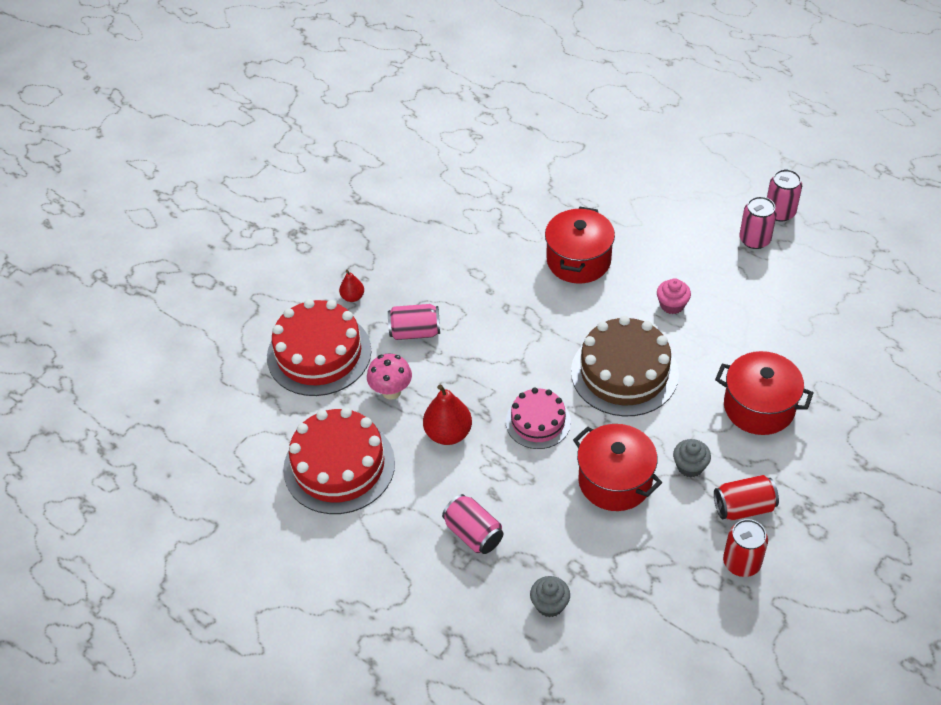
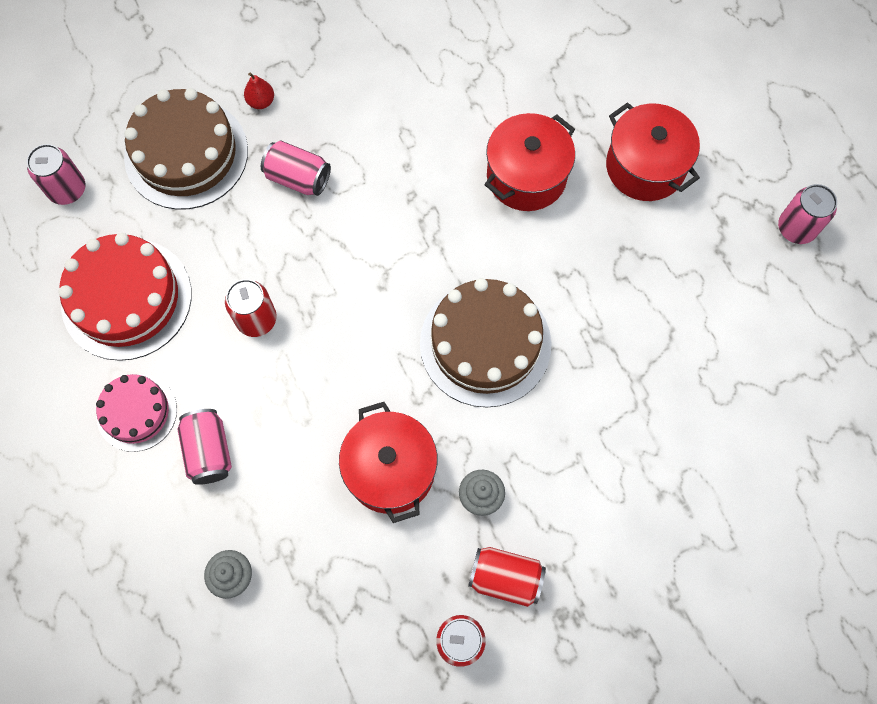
camera: 25 degrees right, 20 degrees up
red cake [267,299,371,396] -> brown cake [124,88,248,210]
pink mushroom [367,354,412,400] -> none
red pear [423,384,472,445] -> red can [225,279,277,337]
pink cake [506,387,571,449] -> pink cake moved to [96,374,177,452]
pink cupcake [657,278,691,314] -> none
red pot [715,351,813,435] -> red pot moved to [606,102,700,201]
pink can [739,196,777,249] -> pink can moved to [27,144,85,205]

